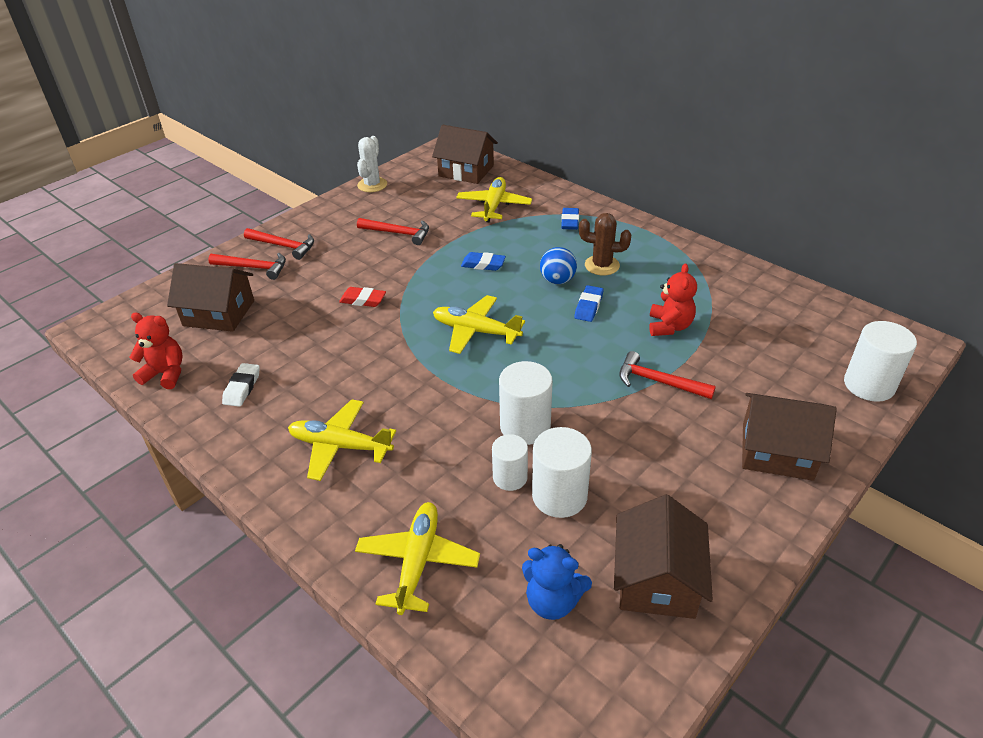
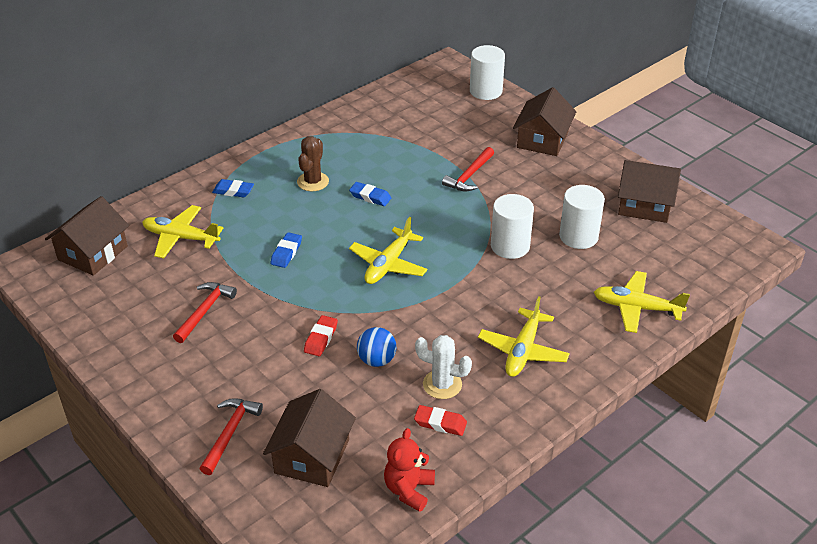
camera: 85 degrees left, 0 degrees up
white eraser [222,363,260,407] -> red eraser [414,405,467,436]
red hammer [244,228,314,260] -> none
white cactus [357,136,387,192] -> white cactus moved to [415,335,472,399]
white cylinder [492,434,528,491] -> none
blue teddy bear [522,544,592,620] -> none
blue ball [540,247,577,284] -> blue ball moved to [357,327,396,367]
red teddy bear [649,264,697,336] -> none

